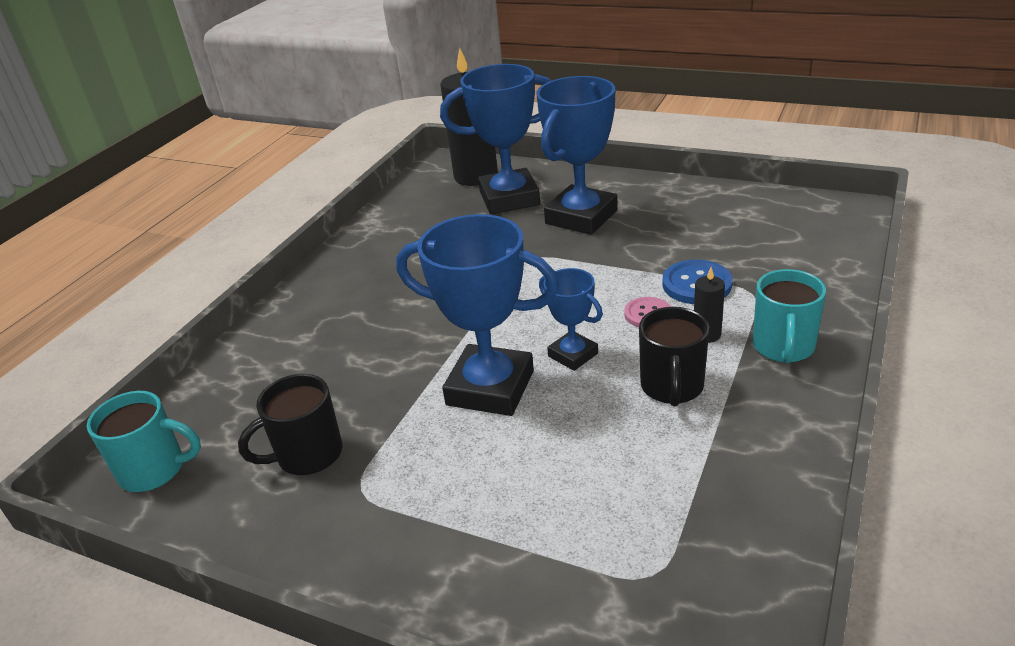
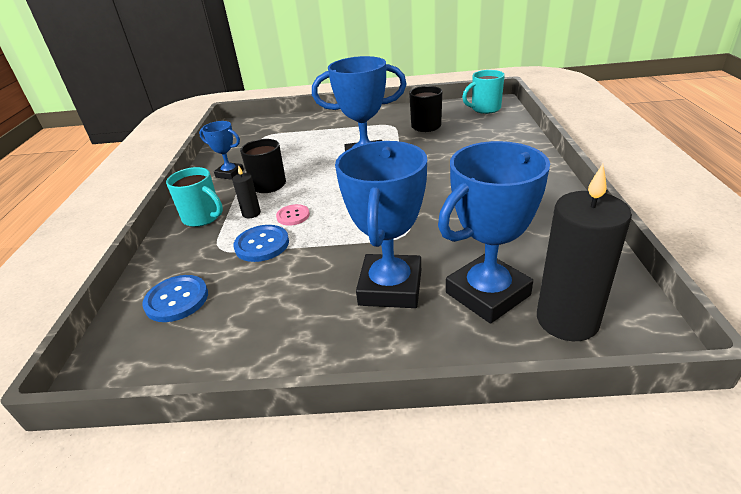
camera: 155 degrees right, 0 degrees up
blue trophy [539,268,603,371] -> blue trophy moved to [199,121,244,180]
turquoise mug [753,269,826,363] -> turquoise mug turned 135 degrees clockwise [166,167,223,227]
none -> blue button [142,275,208,322]

